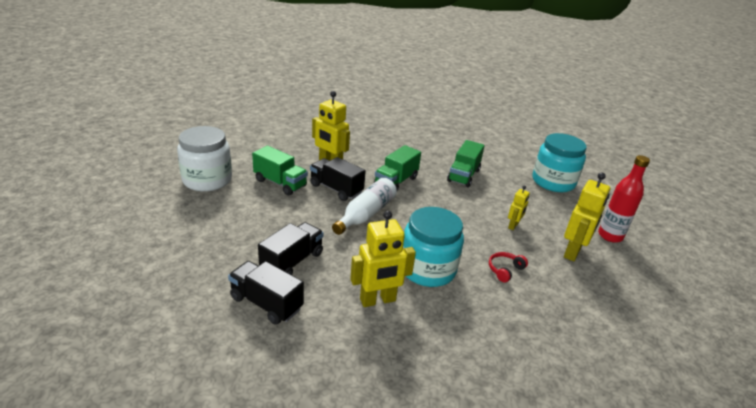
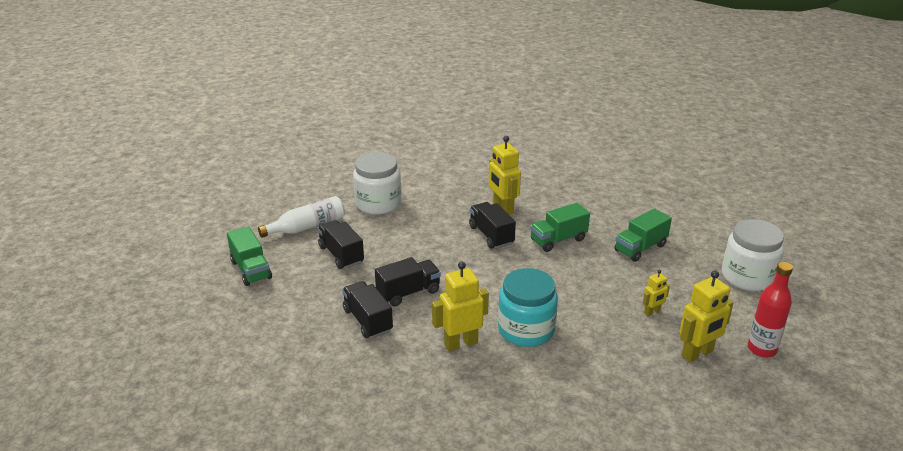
camera: 30 degrees right, 0 degrees up
green truck [252,146,308,195] -> green truck moved to [227,226,272,286]
white bottle [332,178,397,235] -> white bottle moved to [258,196,345,238]
yellow robot [350,210,416,307] -> yellow robot turned 150 degrees clockwise [432,261,489,351]
red headphones [489,252,528,282] -> none
turquoise jar [532,133,587,192] -> white jar [722,219,784,291]
none -> black truck [318,220,364,269]

